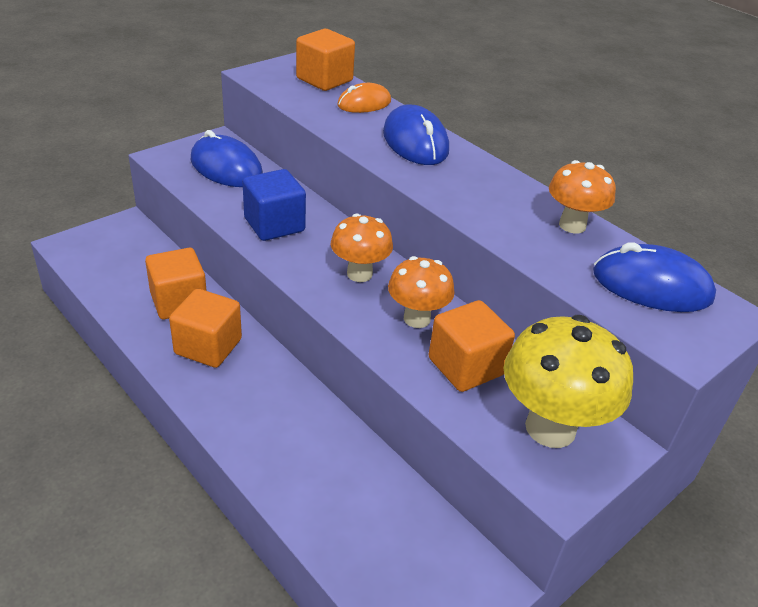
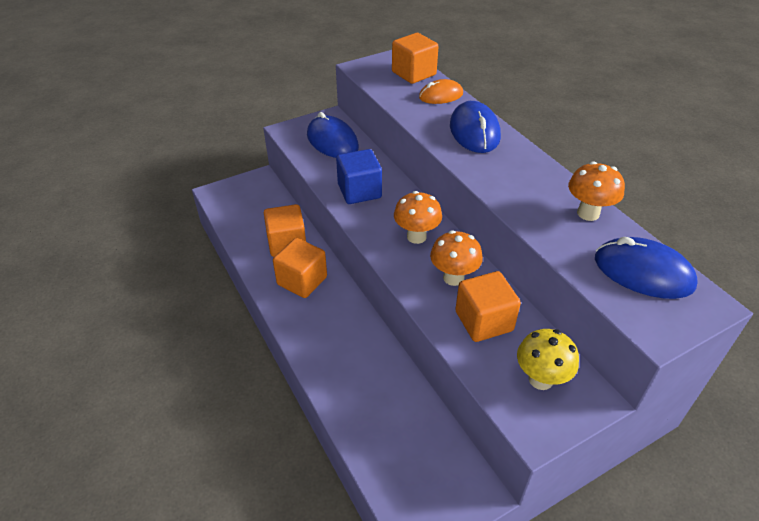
camera: 15 degrees right, 5 degrees up
yellow mushroom [503,315,633,448] -> yellow mushroom [517,329,579,390], size x0.62

